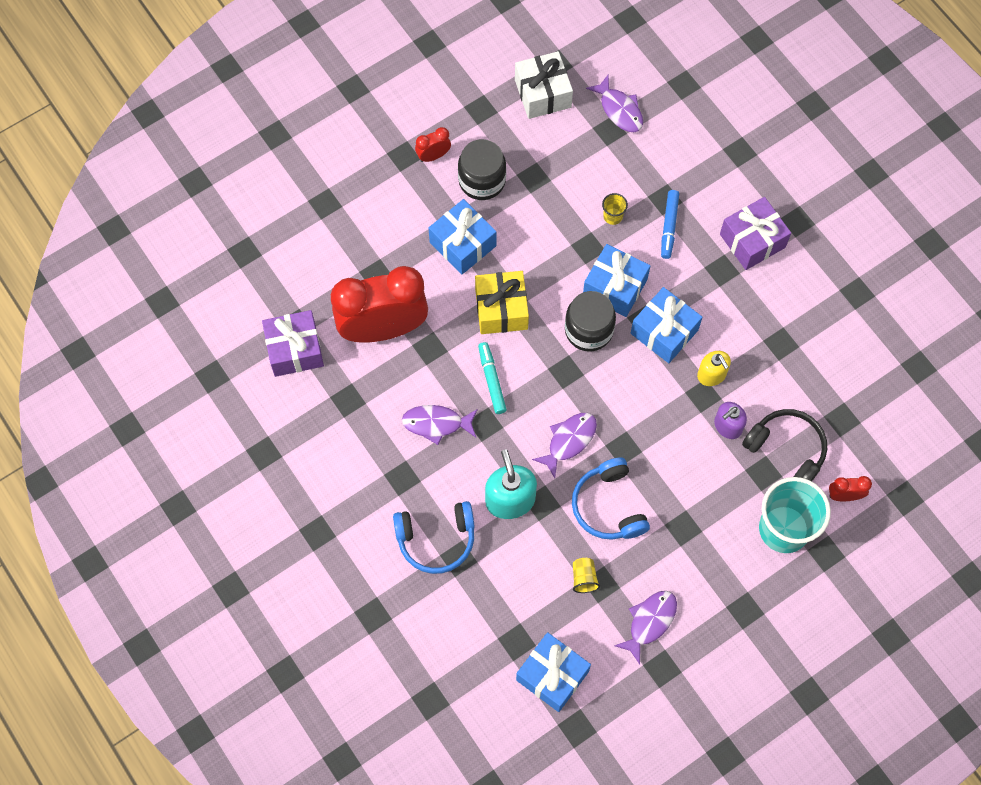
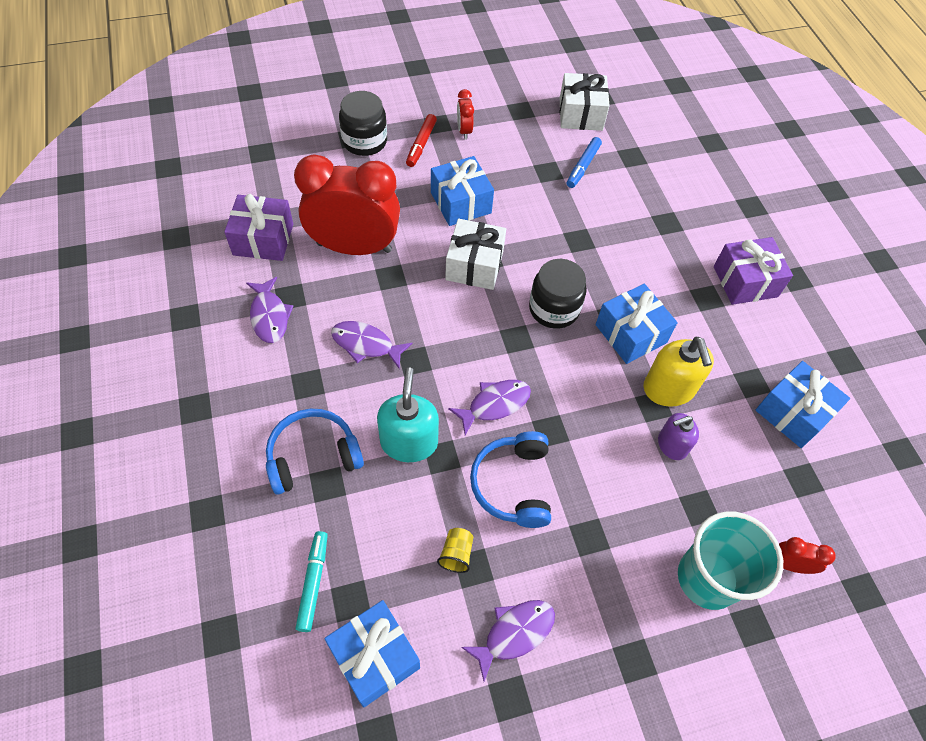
camera: 15 degrees right, 10 degrees down
blue headphones [393,501,475,574] -> blue headphones turned 150 degrees clockwise [266,409,364,495]
red clock [415,127,451,162] -> red clock turned 90 degrees counterclockwise [457,89,474,140]
black jar [458,139,506,200] -> black jar moved to [339,91,387,156]
yellow gift [475,271,529,334] -> white gift [445,219,506,290]
turquoise marker [478,342,507,414] -> turquoise marker moved to [296,531,328,632]
blue gift [583,244,650,317] -> blue gift moved to [756,361,850,448]
purple fish [586,75,643,132] -> purple fish moved to [246,277,294,343]
yellow cup [602,193,628,225] -> none
blue marker [661,190,679,259] -> blue marker moved to [567,137,602,188]
yellow soap dispenser [697,351,731,386] -> yellow soap dispenser [643,337,714,407], size x1.58
black headphones [742,409,827,481] -> none
none -> red marker [406,114,437,167]

